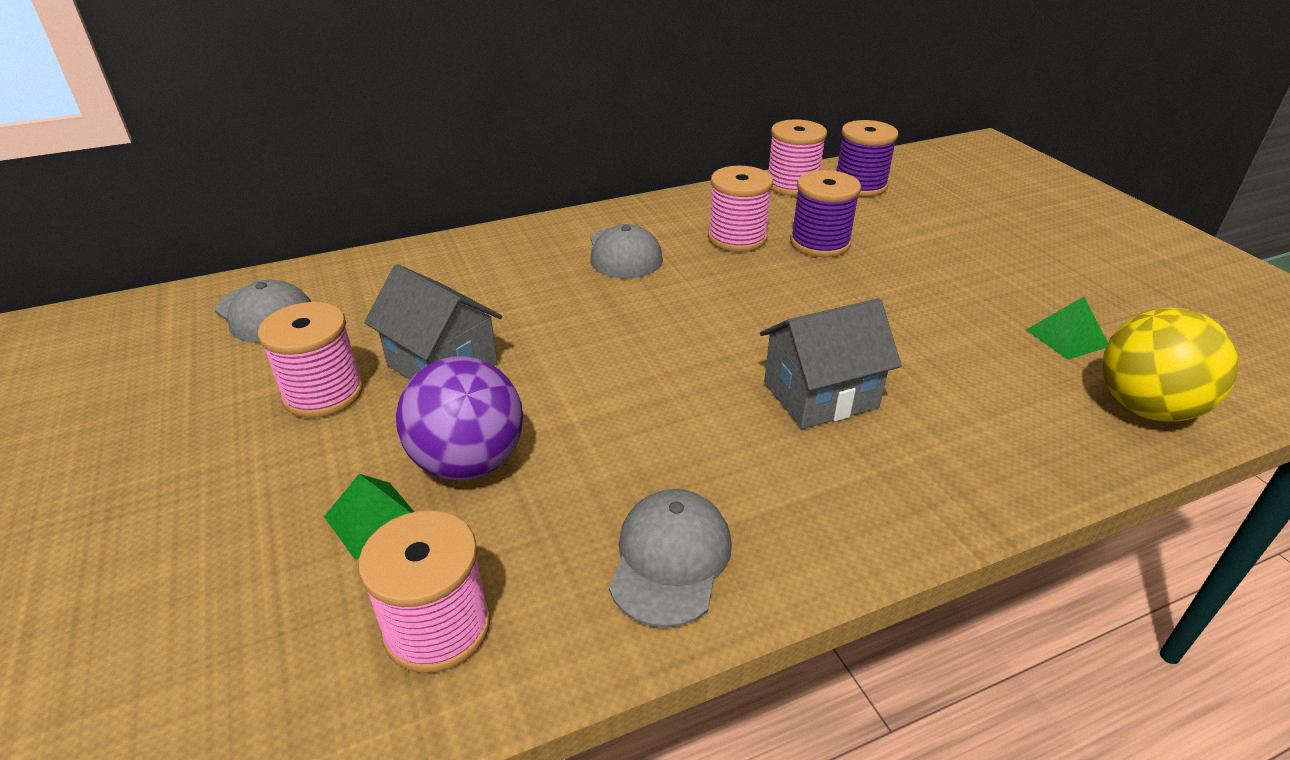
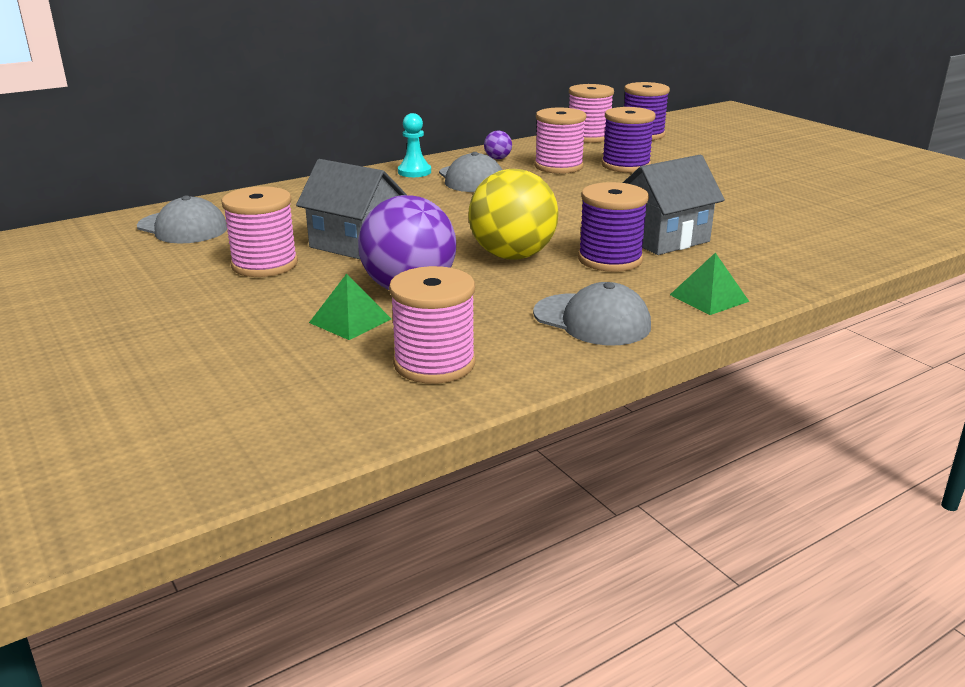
camera: 10 degrees left, 10 degrees down
grey cap [609,489,732,628] -> grey cap turned 120 degrees clockwise [533,282,651,346]
green pyramid [1026,297,1108,360] -> green pyramid moved to [670,253,749,315]
yellow ball [1103,308,1239,422] -> yellow ball moved to [468,169,558,260]
none -> turquoise pawn [398,113,431,177]
none -> purple ball [484,130,512,159]
none -> purple spool [578,182,649,272]

